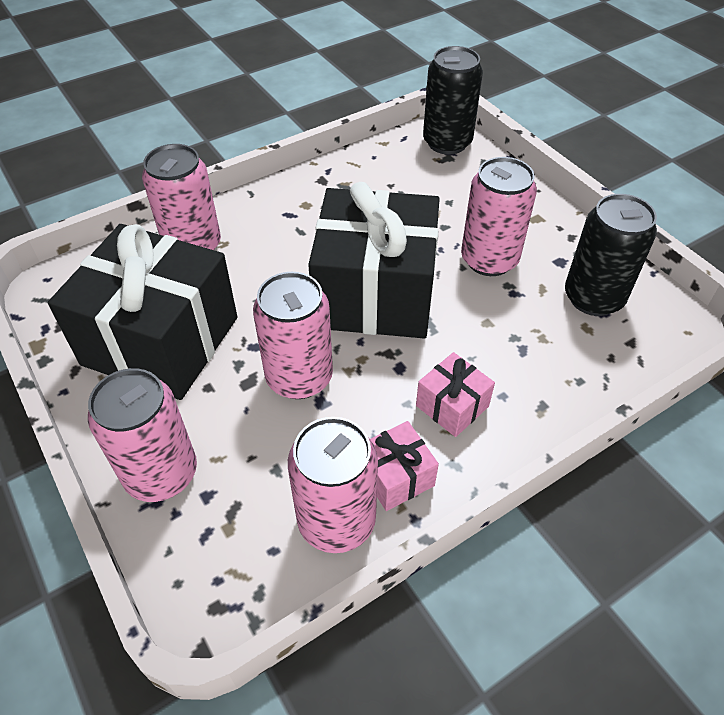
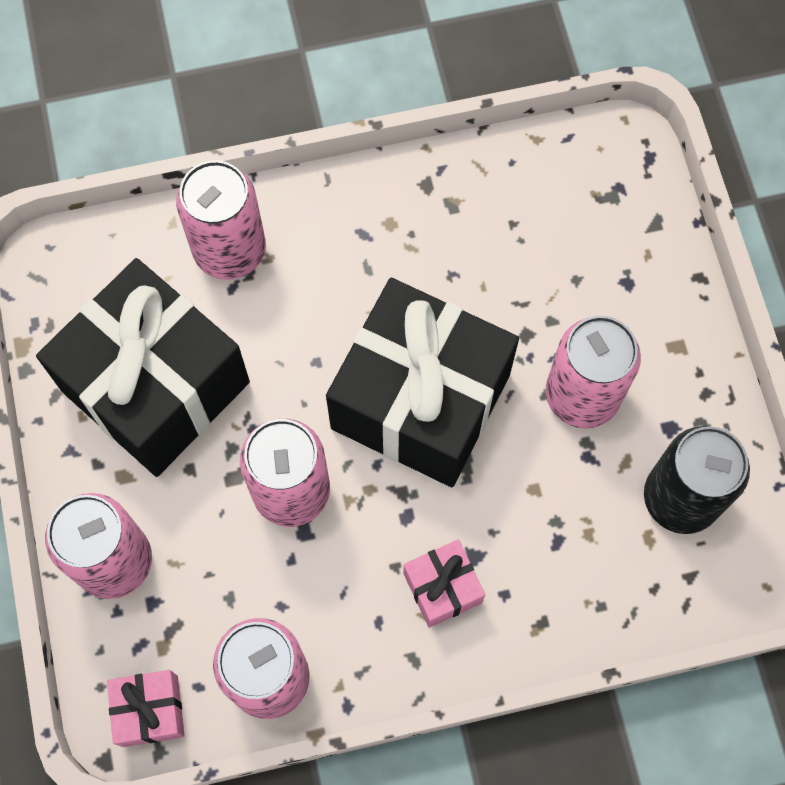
camera: 20 degrees right, 20 degrees up
pink gift [370,421,439,511] -> pink gift moved to [107,670,185,747]
black can [423,46,483,155] -> none

